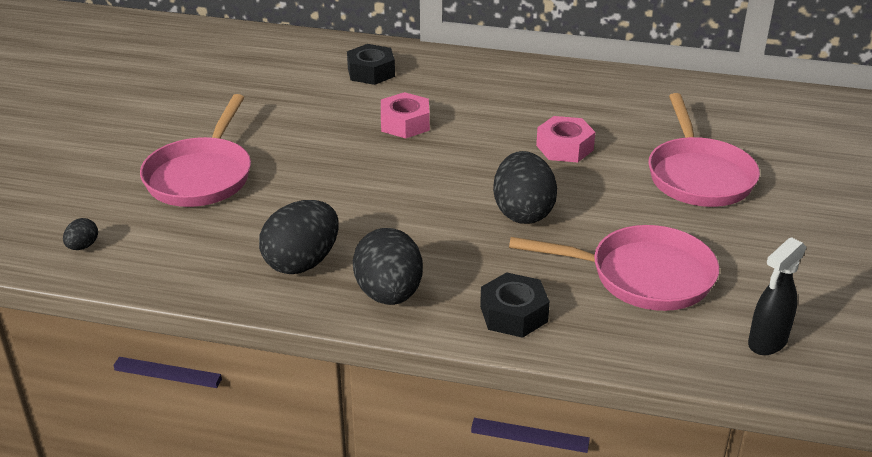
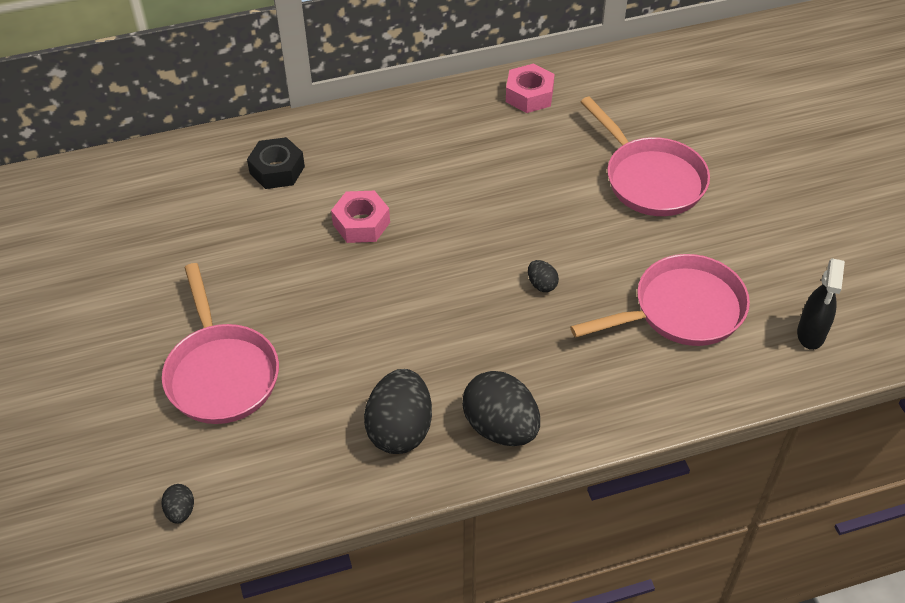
camera: 30 degrees left, 15 degrees up
black nut [480,272,550,338] -> none
black egg [493,151,557,224] -> black egg [528,260,559,292], size x0.46
pink nut [536,116,595,162] -> pink nut moved to [506,64,555,113]

